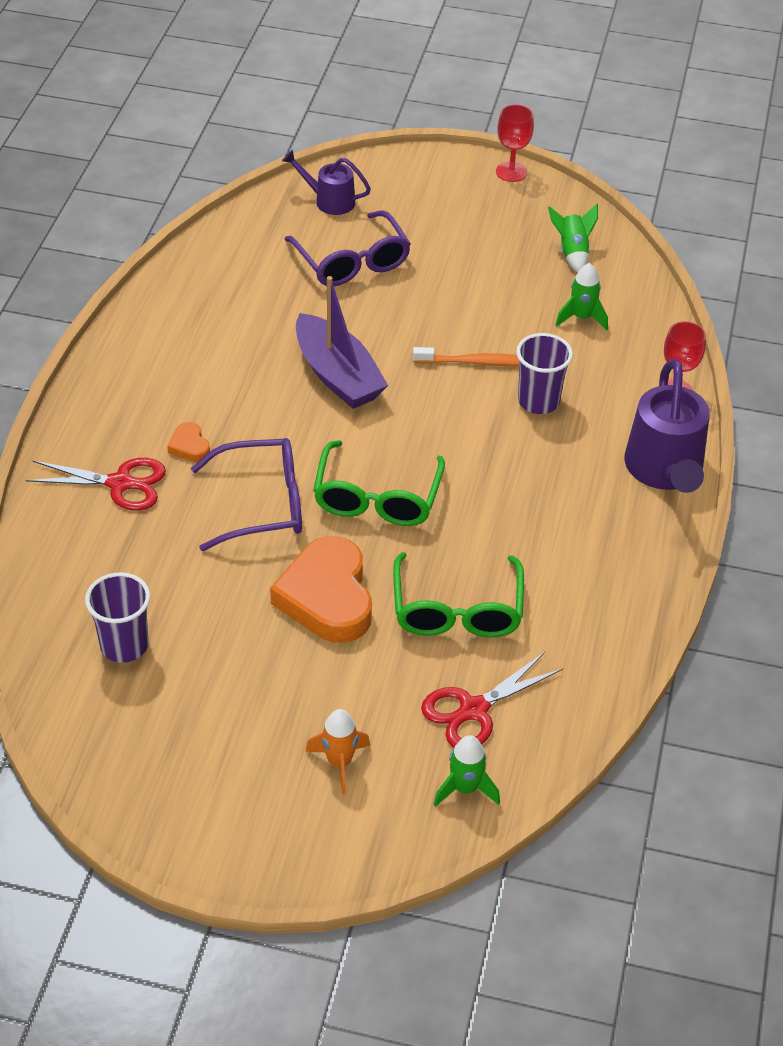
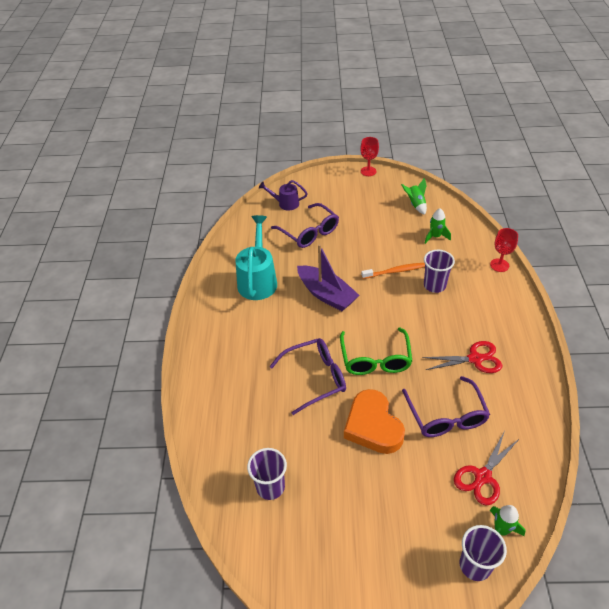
camera: 10 degrees left, 0 degrees up
red scissors [26,458,166,511] -> red scissors moved to [422,341,502,373]
orange heart [167,422,210,462] -> none
orange rocket [305,709,370,794] -> none
green glasses [393,552,524,638] -> purple glasses [402,376,490,437]
purple watering can [624,359,710,493] -> none
none -> turquoise watering can [236,215,277,300]
none -> purple cup [460,525,507,581]

